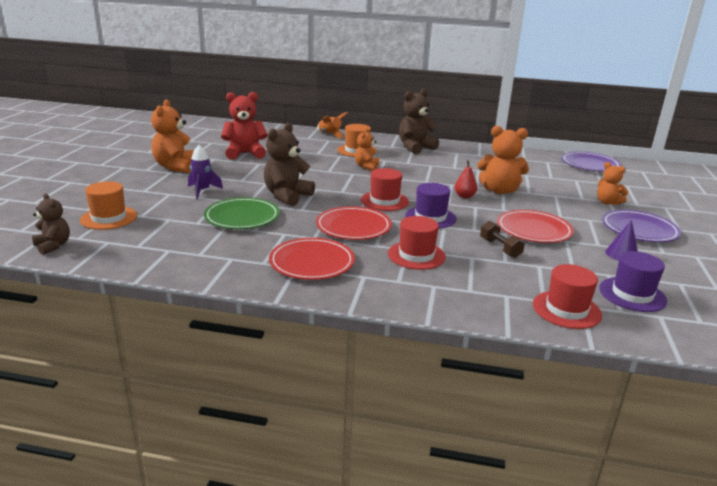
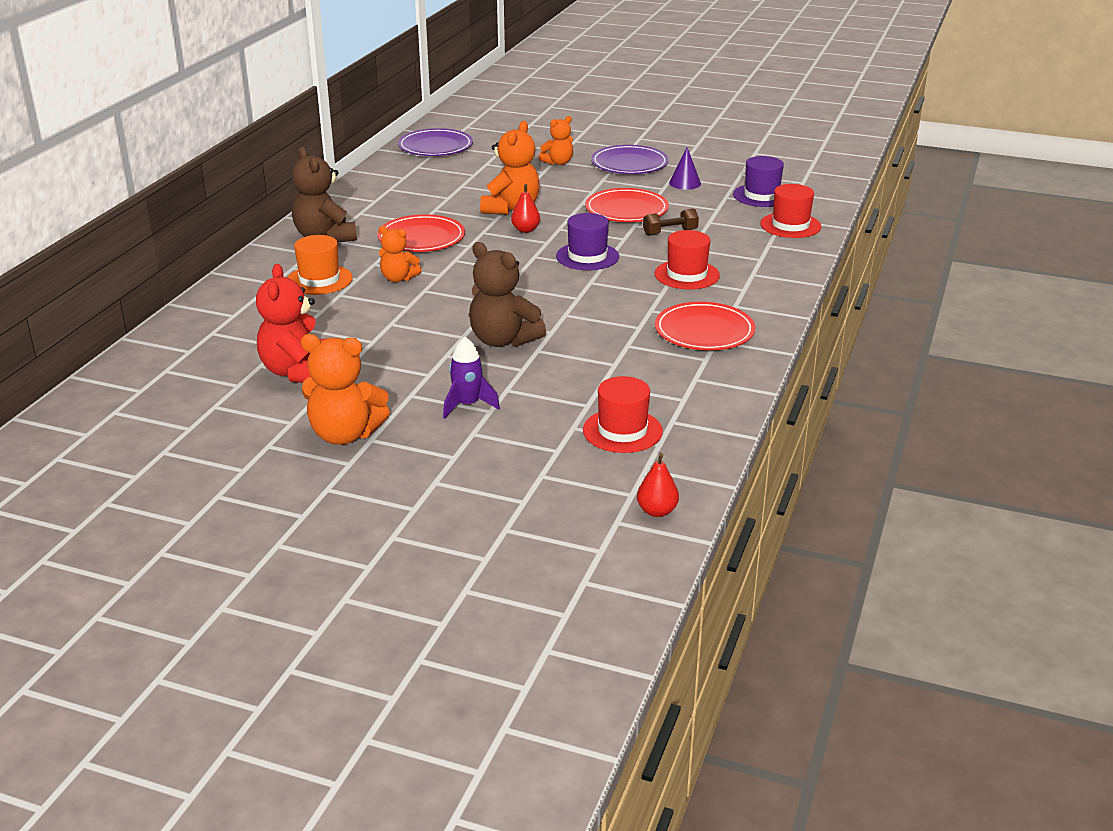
camera: 80 degrees left, 5 degrees up
brown teddy bear [32,193,70,255] -> red pear [637,453,679,517]
orange hat [80,181,137,230] -> none
green plate [204,197,280,229] -> none
red plate [316,206,392,240] -> red plate moved to [377,214,465,252]
orange rocket [317,112,349,138] -> none
red hat [361,168,409,211] -> red hat moved to [583,376,663,453]

